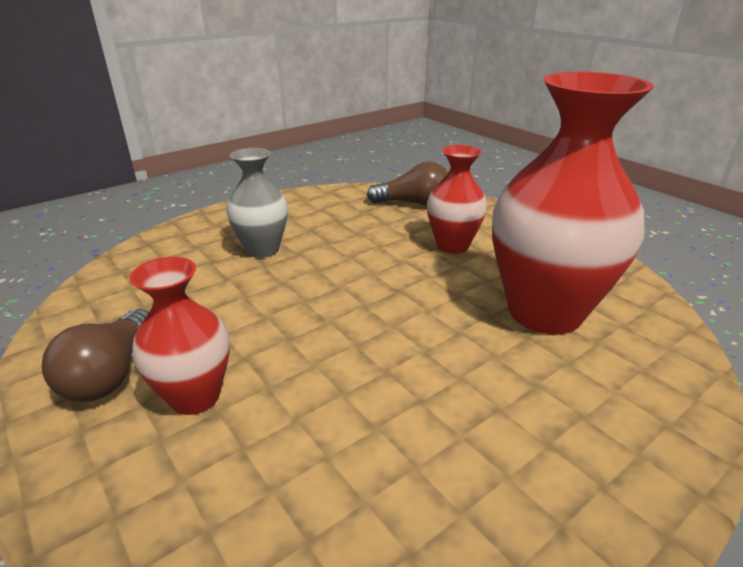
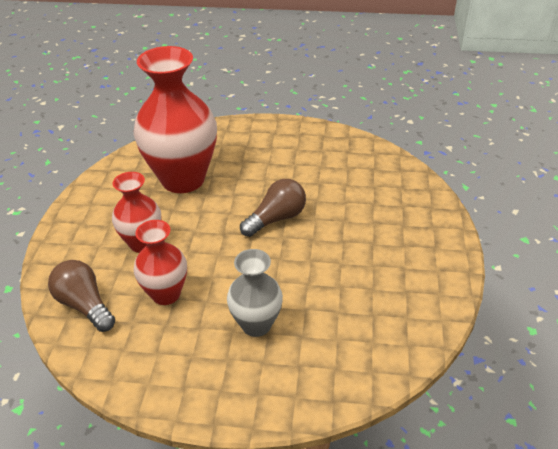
camera: 135 degrees left, 10 degrees up
brown light bulb [42,309,149,402] -> brown light bulb moved to [240,179,306,237]
red vase [129,257,230,415] -> red vase moved to [134,220,187,305]

